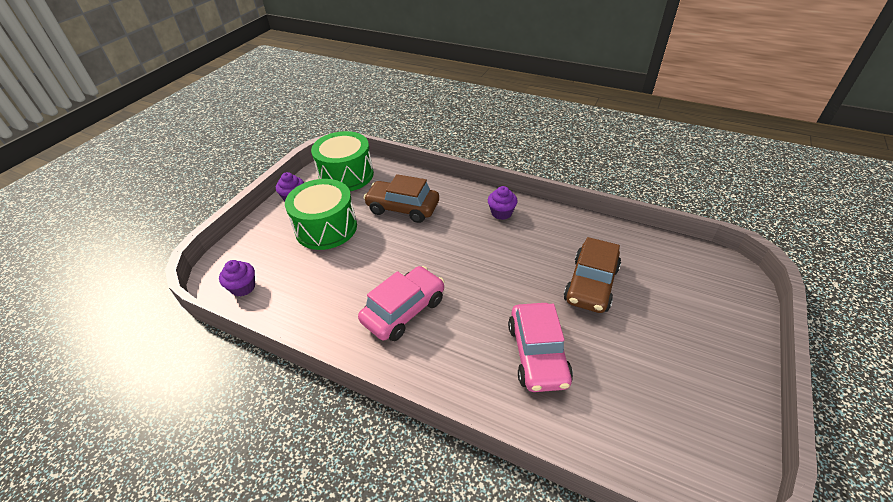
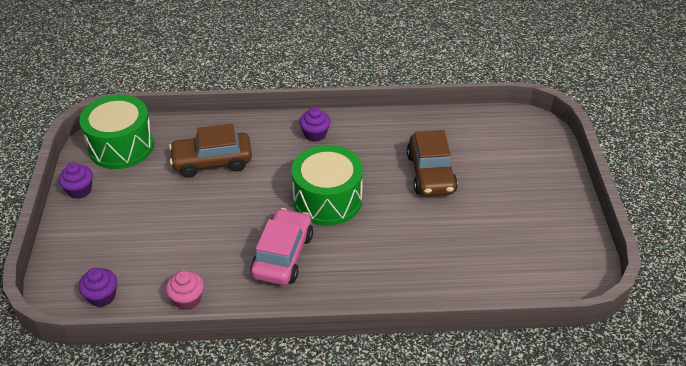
camera: 30 degrees left, 0 degrees up
green drum [285,179,357,250] -> green drum moved to [291,145,363,226]
pink car [508,303,573,392] -> none
none -> pink cupcake [166,271,204,310]

